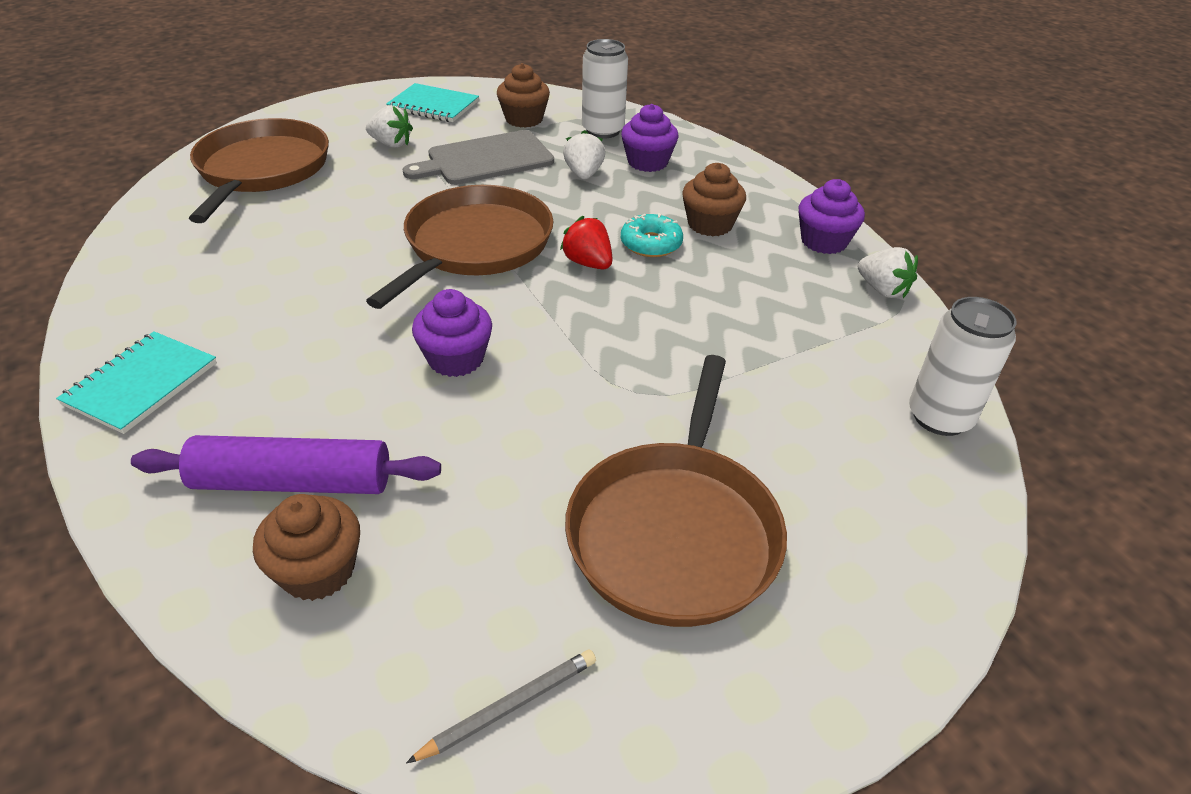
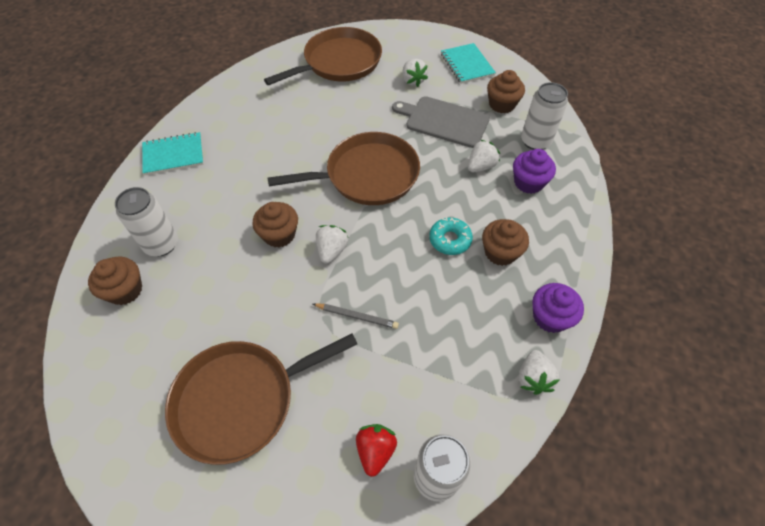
camera: 50 degrees right, 15 degrees up
purple rolling pin [131,435,441,494] -> white can [115,187,178,256]
grey pencil [406,649,596,763] -> grey pencil moved to [313,303,399,329]
purple cupcake [412,289,492,377] -> brown cupcake [252,202,298,247]
red strawberry [560,216,613,269] -> red strawberry moved to [356,424,397,477]
none -> white strawberry [316,225,348,264]

